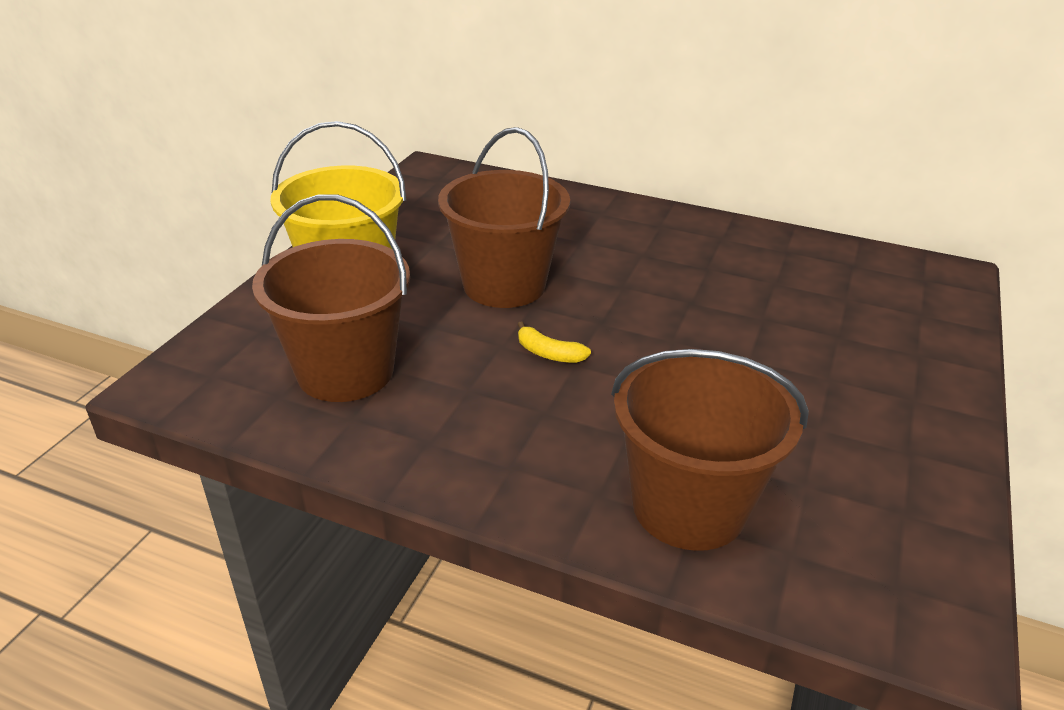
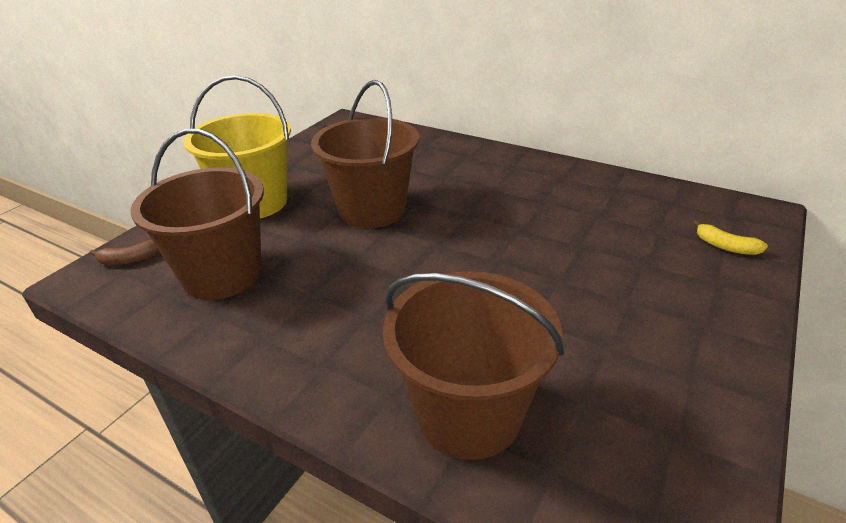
camera: 10 degrees right, 0 degrees up
yellow banana [517,321,591,363] -> yellow banana moved to [693,220,768,255]
none -> brown banana [90,240,159,265]

